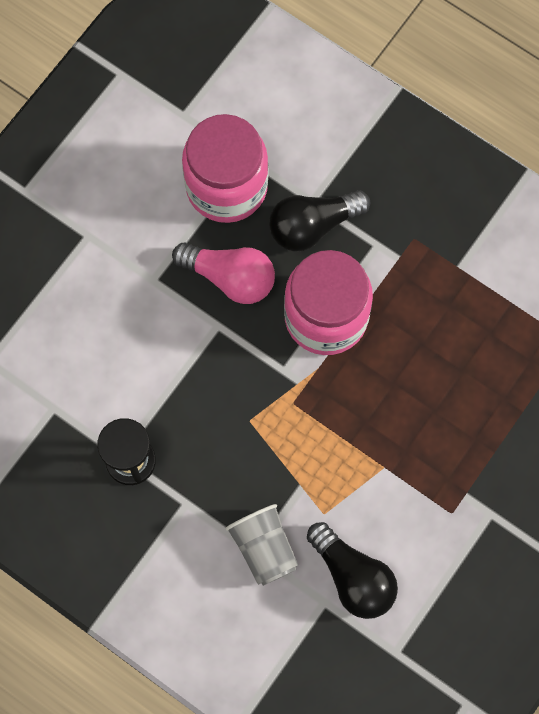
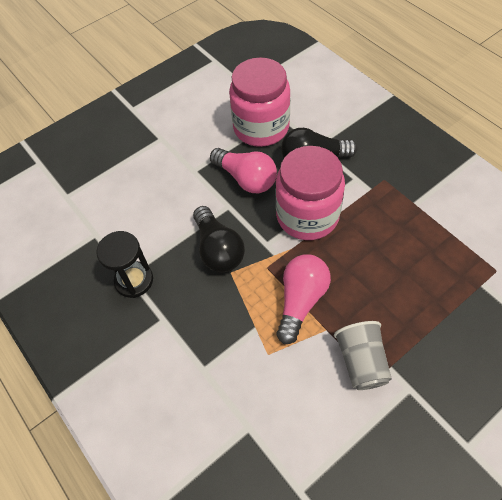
camera: 20 degrees right, 15 degrees down
grey cup [226,504,298,586] -> grey cup moved to [334,321,392,390]
black light bulb [307,522,398,619] -> black light bulb moved to [193,206,245,272]
none -> pink light bulb [276,254,331,344]

